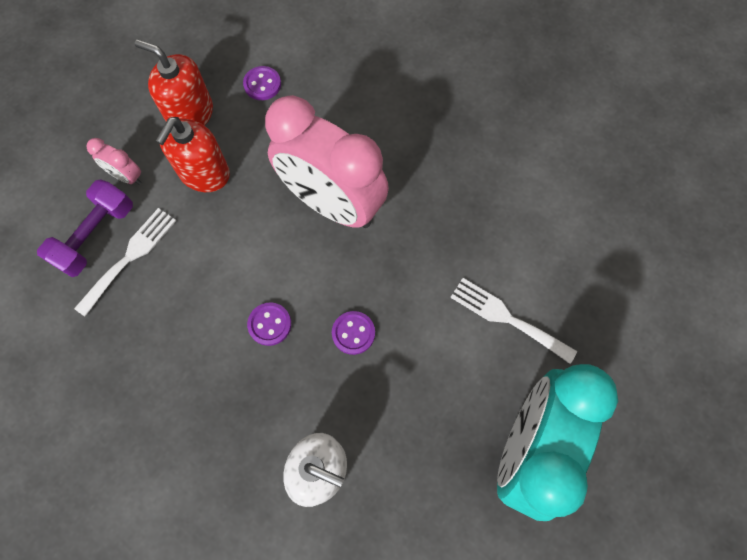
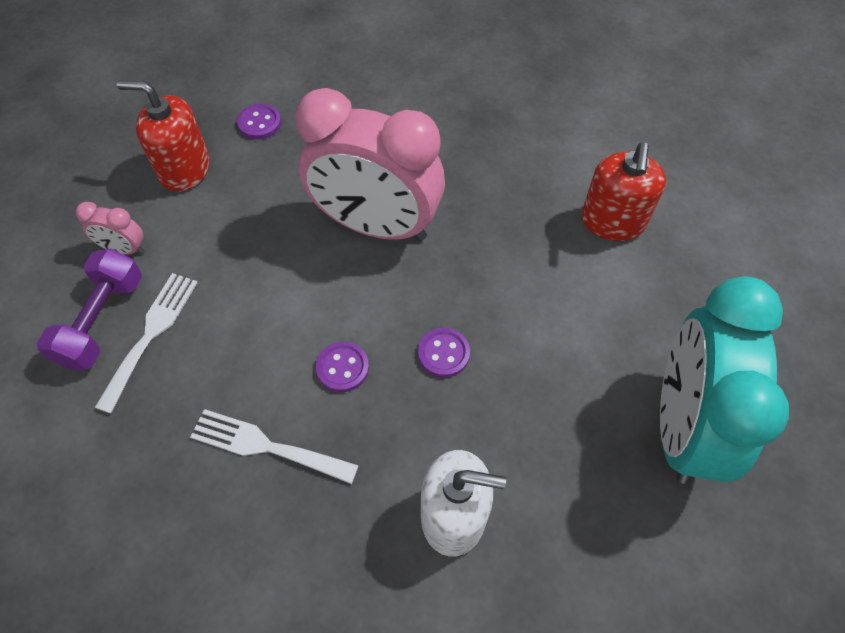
camera: 15 degrees left, 10 degrees down
red soap dispenser [156,117,230,192] -> red soap dispenser moved to [581,143,666,241]
white fork [450,278,577,364] -> white fork moved to [190,409,359,484]

